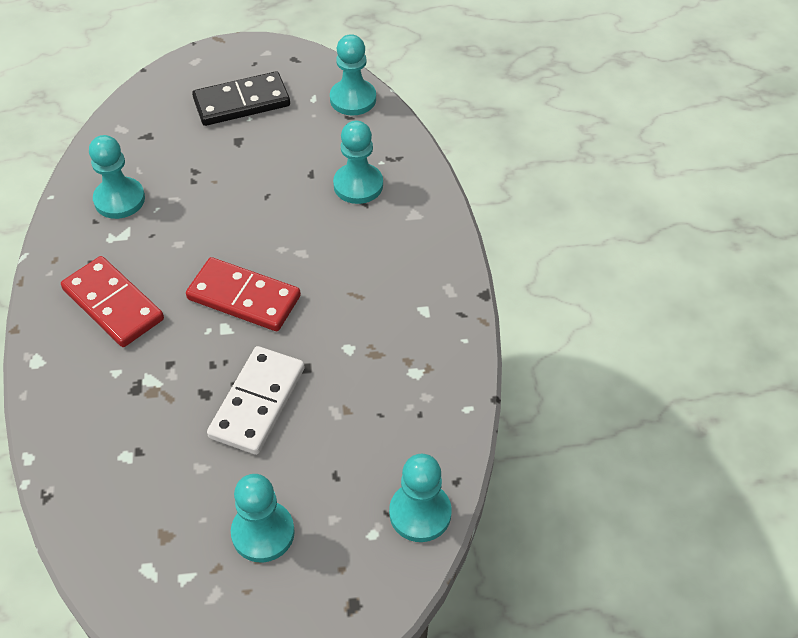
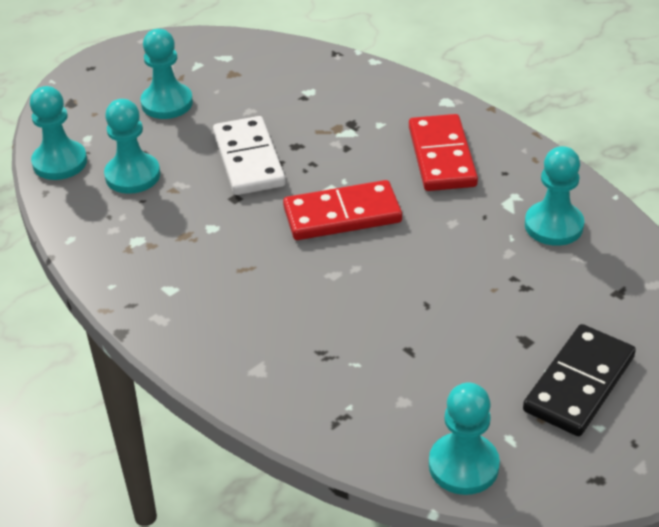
camera: 145 degrees right, 10 degrees down
red domino [61,256,164,347] -> red domino turned 75 degrees clockwise [409,114,478,191]
turquoise pawn [333,121,383,204] -> turquoise pawn moved to [104,99,160,194]

